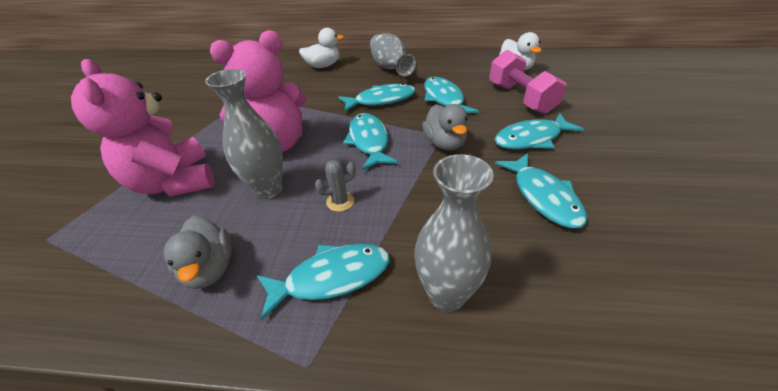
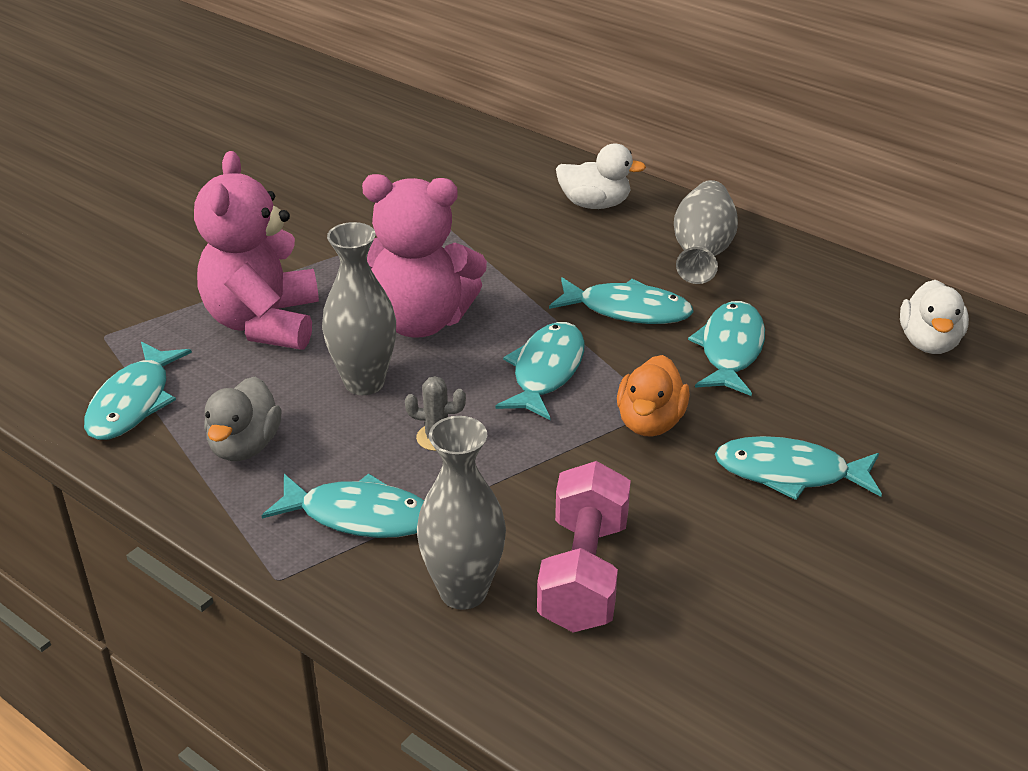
camera: 30 degrees right, 5 degrees down
grey duck [422,104,468,151] -> orange duck [617,355,690,437]
pink dumbbell [489,50,566,114] -> pink dumbbell moved to [537,461,631,632]
turquoise fish [495,153,587,228] -> turquoise fish moved to [84,341,192,440]

